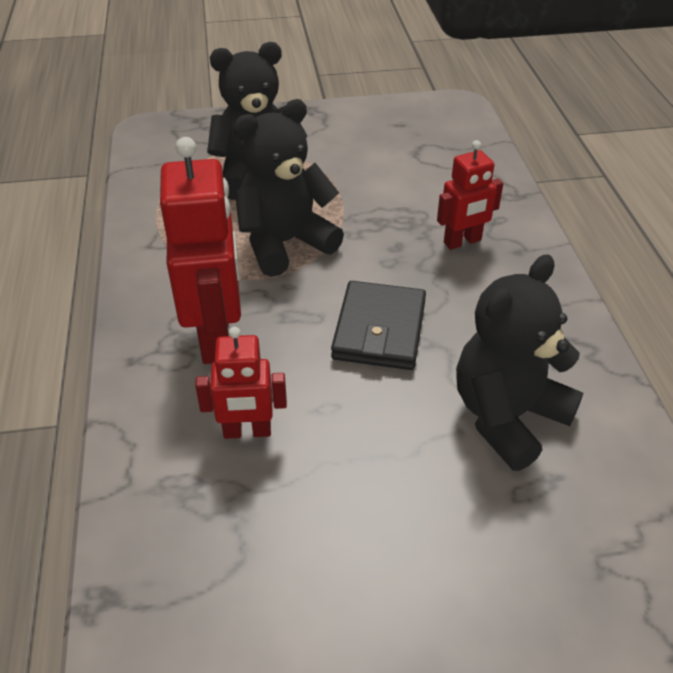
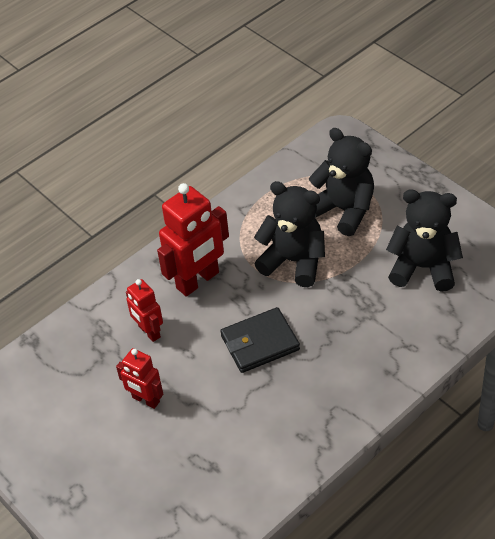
camera: 60 degrees right, 5 degrees up
red robot [437,140,503,250] -> red robot moved to [116,348,163,409]
black teddy bear [456,254,583,471] -> black teddy bear moved to [386,190,463,292]

